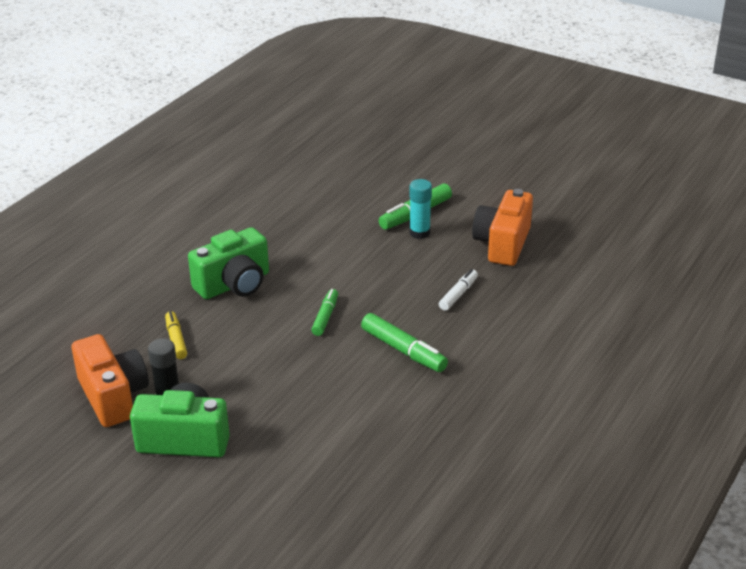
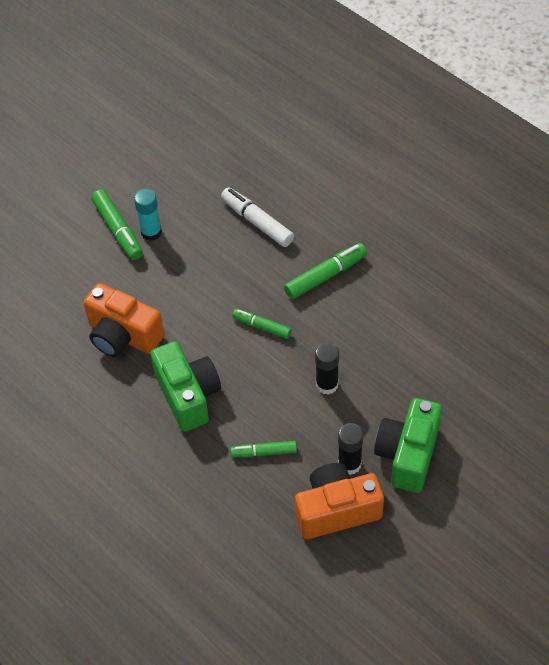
camera: 75 degrees left, 20 degrees up
yellow marker [165,311,187,359] -> green marker [230,441,297,457]
white marker [439,269,478,311] -> white marker [221,187,294,247], size x1.53
orange camera [472,189,533,266] -> orange camera moved to [83,283,164,357]
none -> black glue stick [315,342,339,394]

